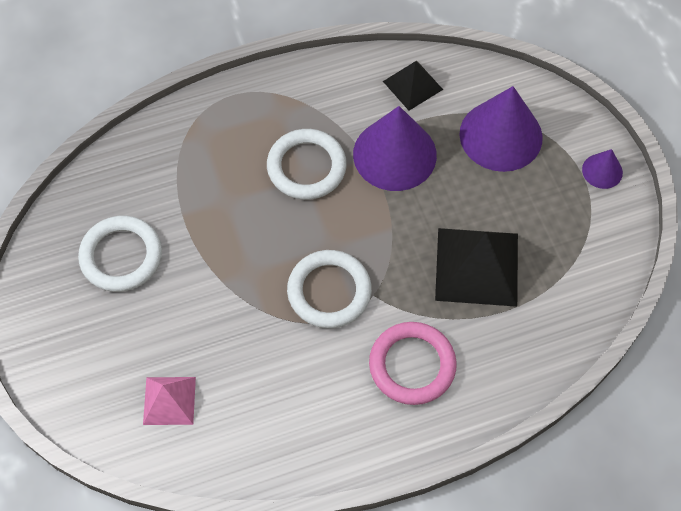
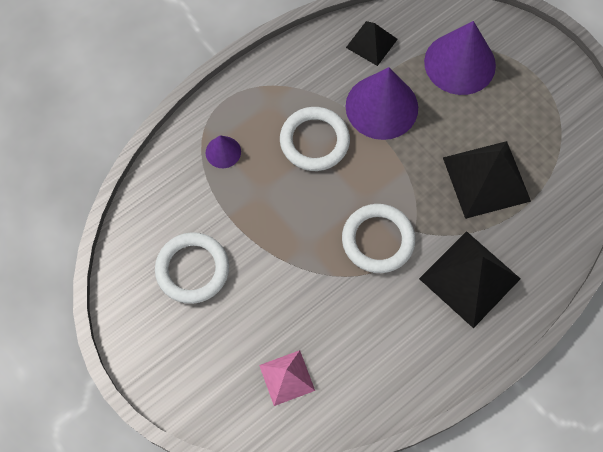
camera: 20 degrees left, 5 degrees up
pink ring [369,322,457,405] -> black pyramid [419,231,521,328]
purple cone [582,149,623,189] -> purple cone moved to [206,135,241,168]

